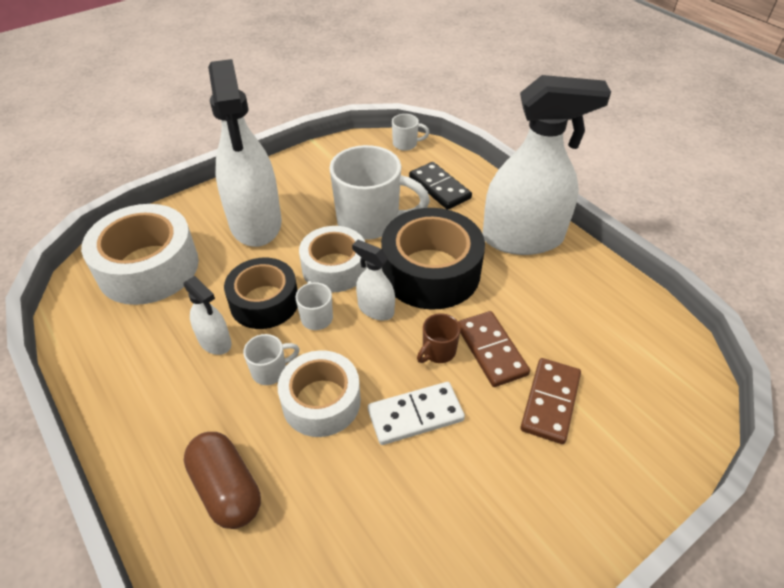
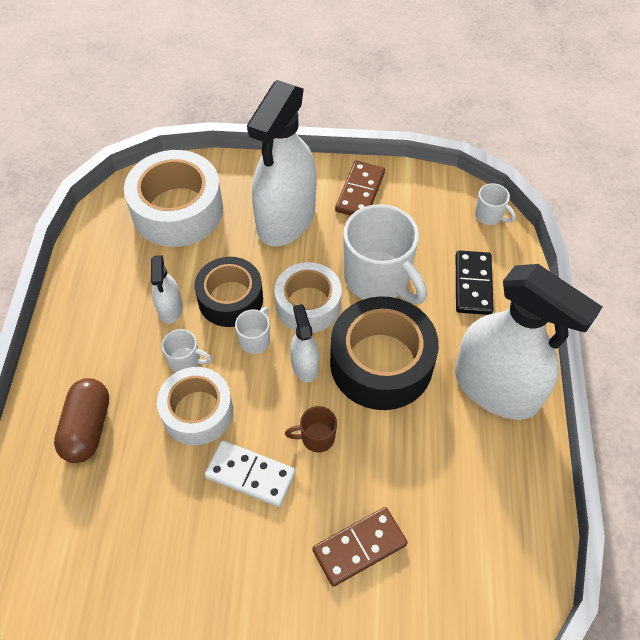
camera: 40 degrees right, 10 degrees up
brown domino [458,311,530,387] -> brown domino moved to [335,161,385,216]

